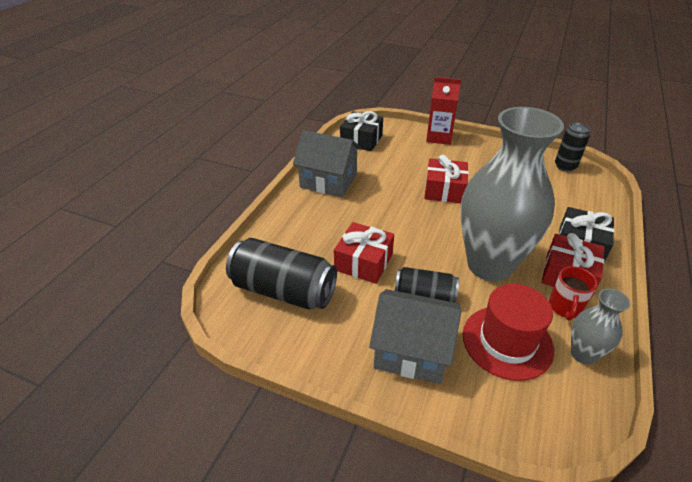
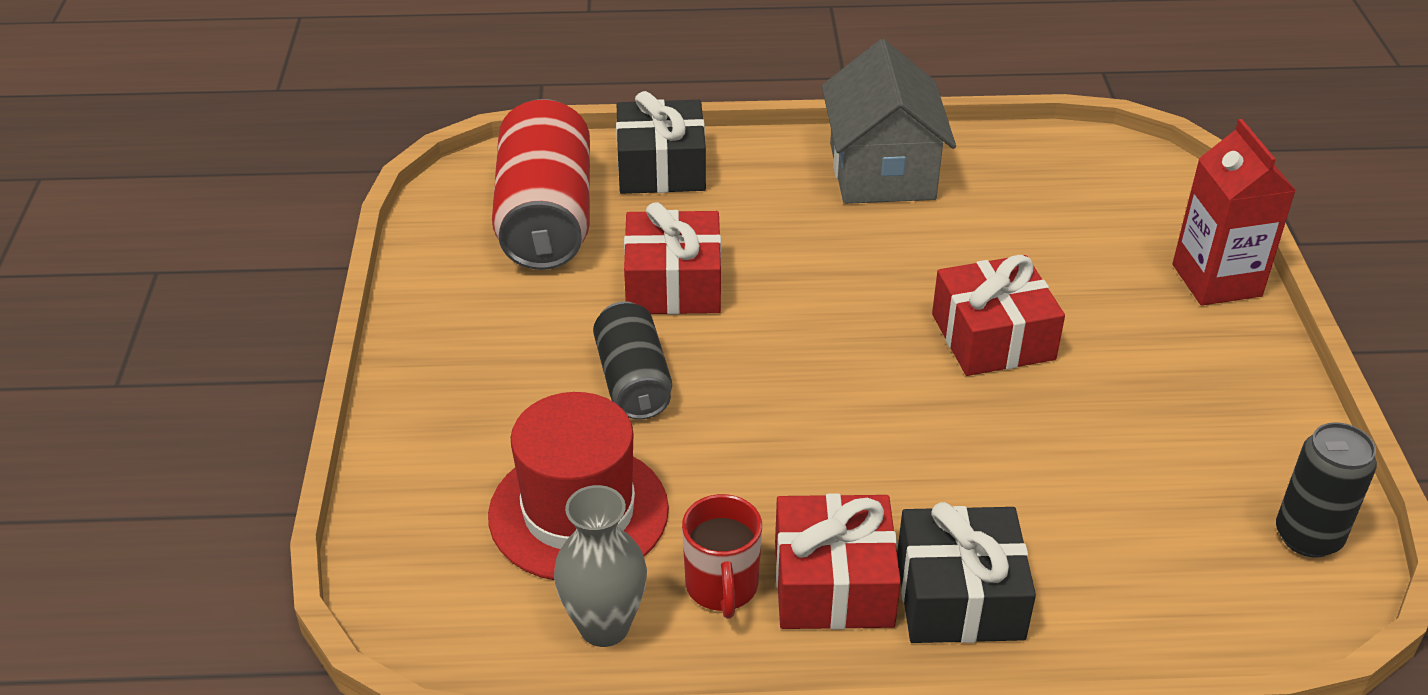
camera: 65 degrees right, 0 degrees up
black can [226,238,337,309] -> red can [492,99,590,270]
black gift [340,111,383,151] -> black gift moved to [616,91,706,194]
grey house [369,289,461,384] -> none
grey vase [460,107,564,281] -> none
red mug [549,266,597,320] -> red mug turned 90 degrees counterclockwise [682,494,762,619]

